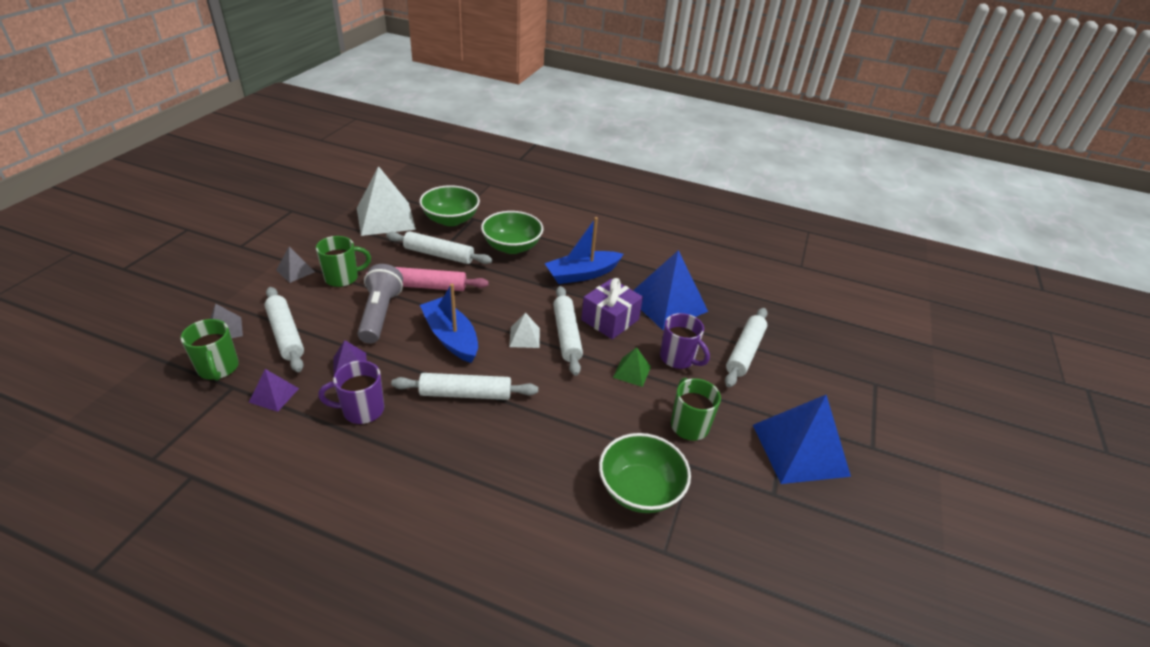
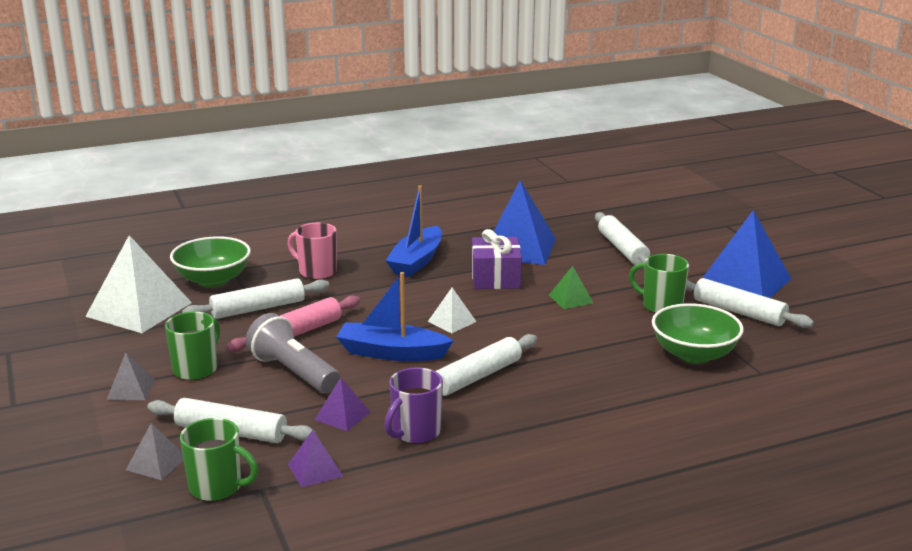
camera: 40 degrees left, 15 degrees down
green bowl [481,211,544,254] -> pink mug [287,222,337,280]
white rolling pin [553,286,583,376] -> white rolling pin moved to [686,278,814,328]
purple mug [660,313,710,369] -> none

